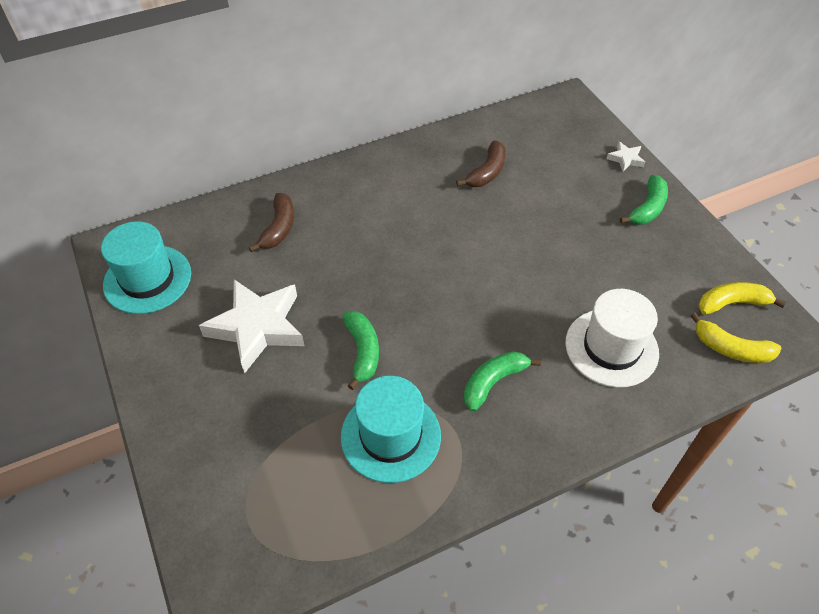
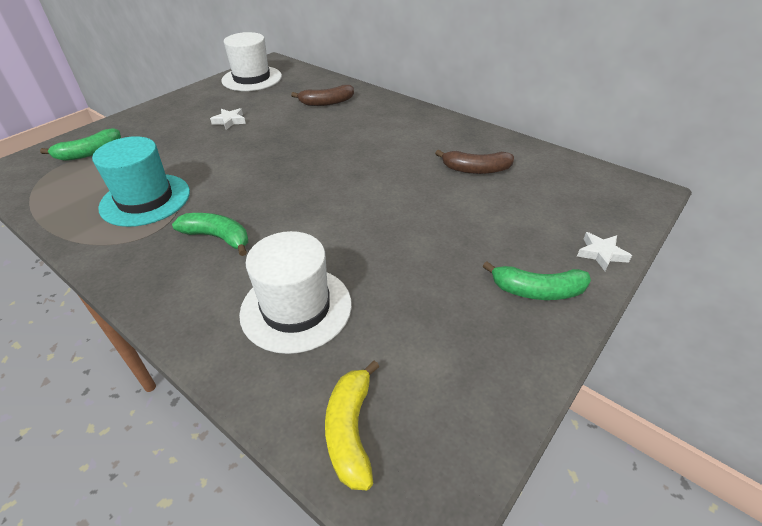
camera: 65 degrees right, 10 degrees down
turquoise hat [101,221,191,314] -> white hat [221,32,282,91]
white star [199,279,304,373] -> white star [210,108,246,130], size x0.43
green banana [343,311,379,390] -> green banana moved to [40,128,121,161]
yellow banana [698,282,786,315] -> none

